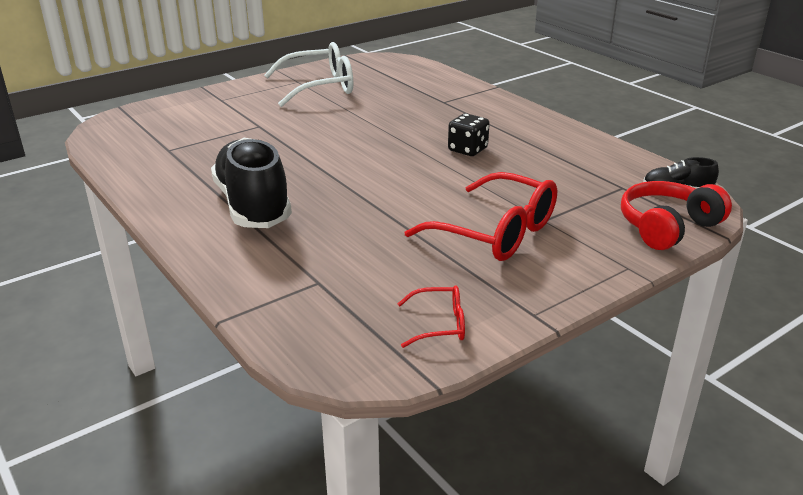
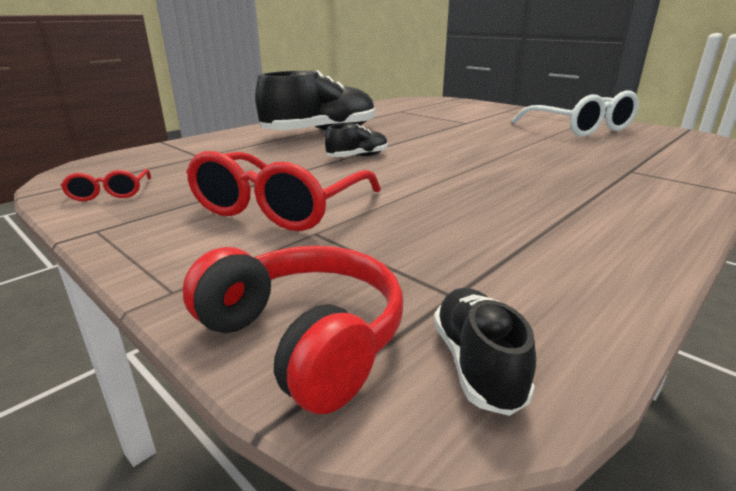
camera: 80 degrees right, 5 degrees down
black dice [448,113,490,156] -> none
none -> black shoe [325,124,388,157]

